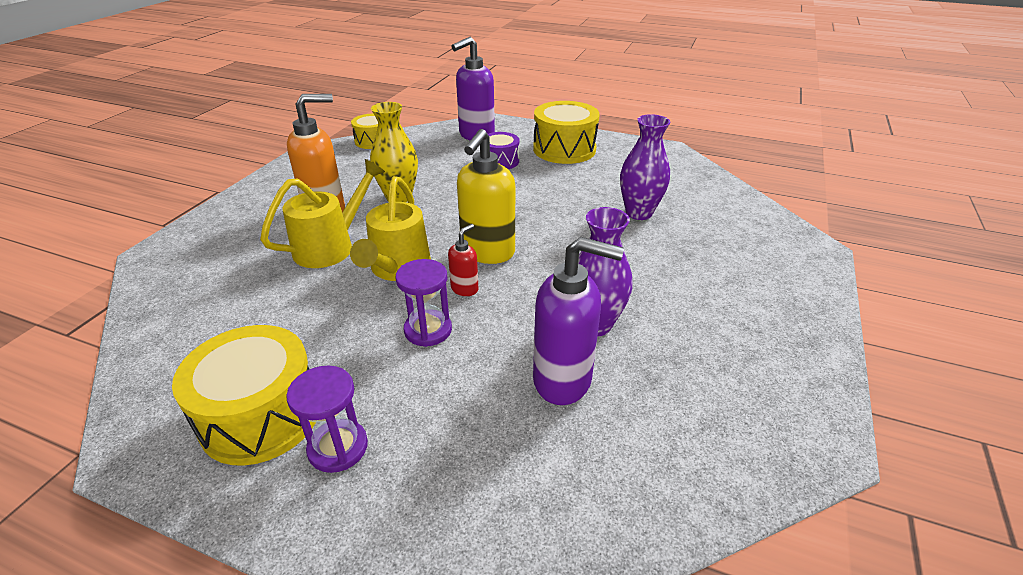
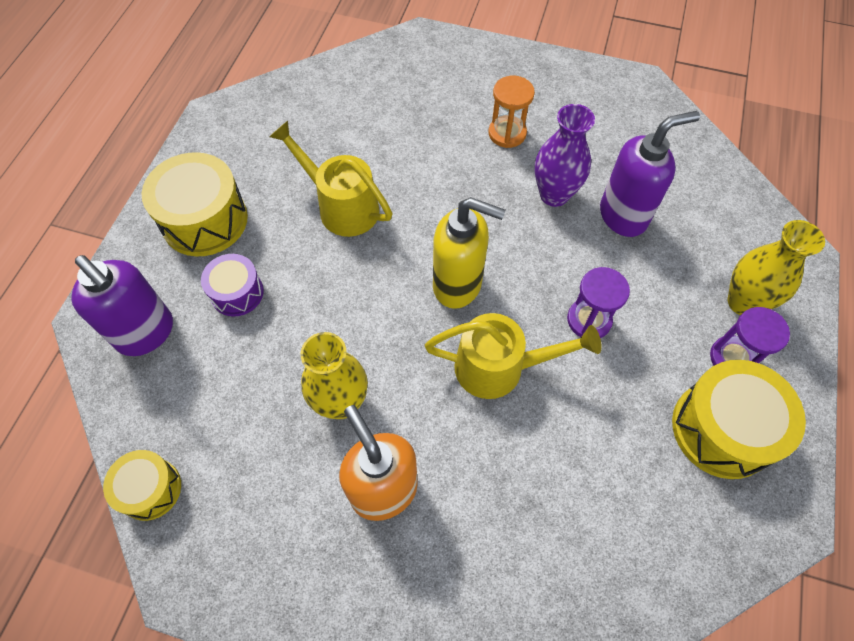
camera: 95 degrees left, 25 degrees up
yellow watering can [260,159,385,268] -> yellow watering can moved to [269,121,392,237]
red soap dispenser [448,224,478,296] -> none
purple soap dispenser [533,237,624,405] -> purple soap dispenser turned 60 degrees clockwise [600,111,700,237]
purple vase [620,114,670,220] -> none
none -> orange hourglass [489,76,535,148]
none -> yellow vase [728,220,825,315]

